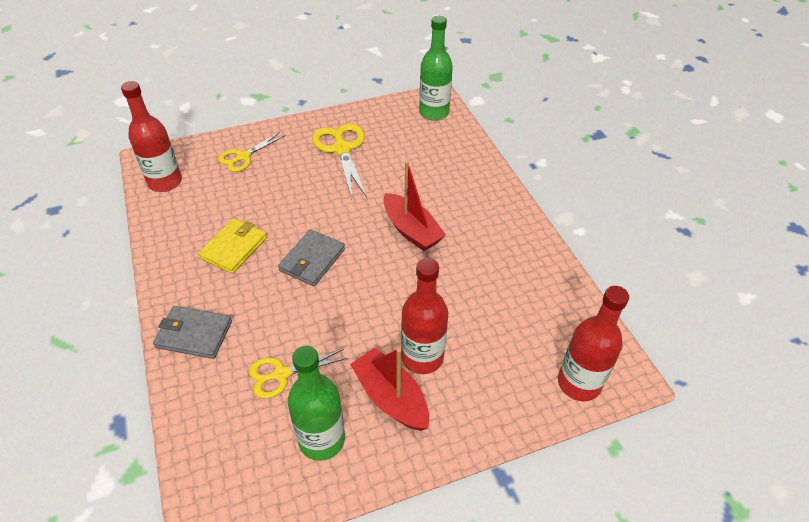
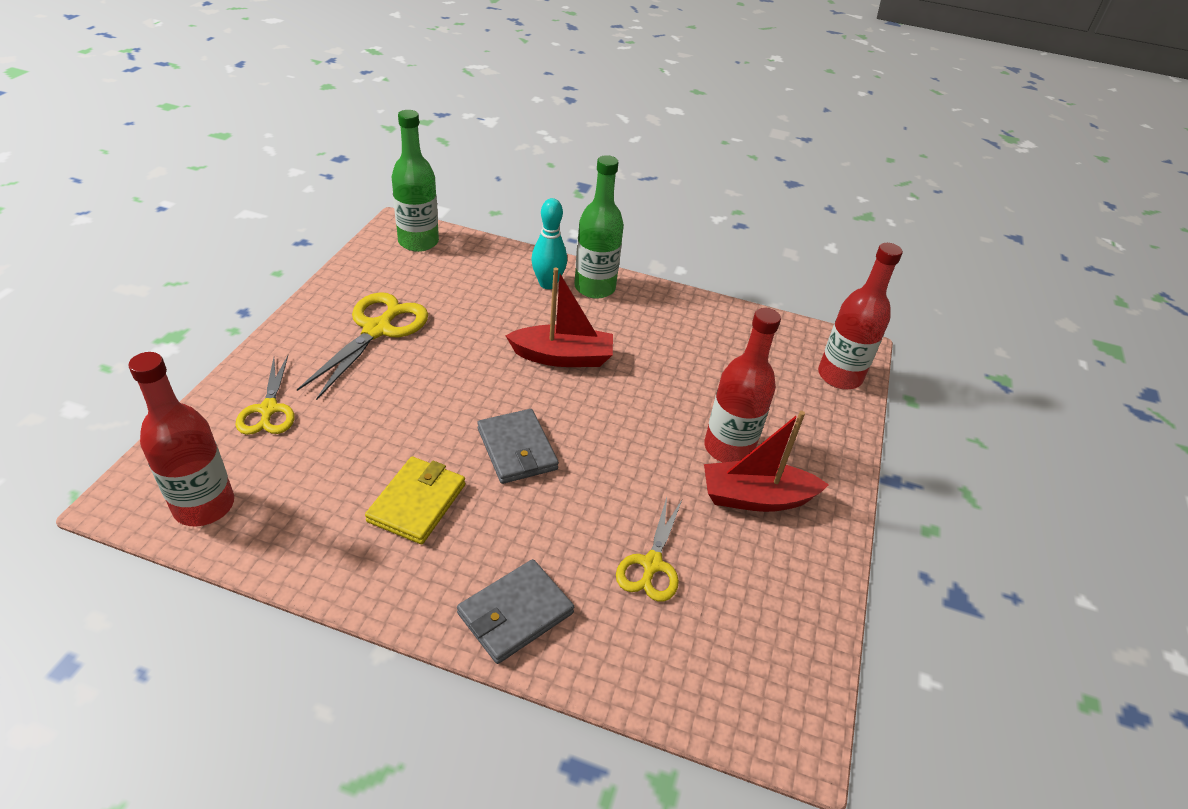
camera: 55 degrees left, 5 degrees down
yellow wallet [198,218,267,274] -> yellow wallet turned 45 degrees clockwise [365,457,465,544]
green bottle [288,345,345,461] -> green bottle moved to [574,155,624,299]
yellow scissors [312,123,367,199] -> yellow scissors turned 90 degrees clockwise [297,292,428,400]
none -> turquoise bowling pin [531,198,567,289]

